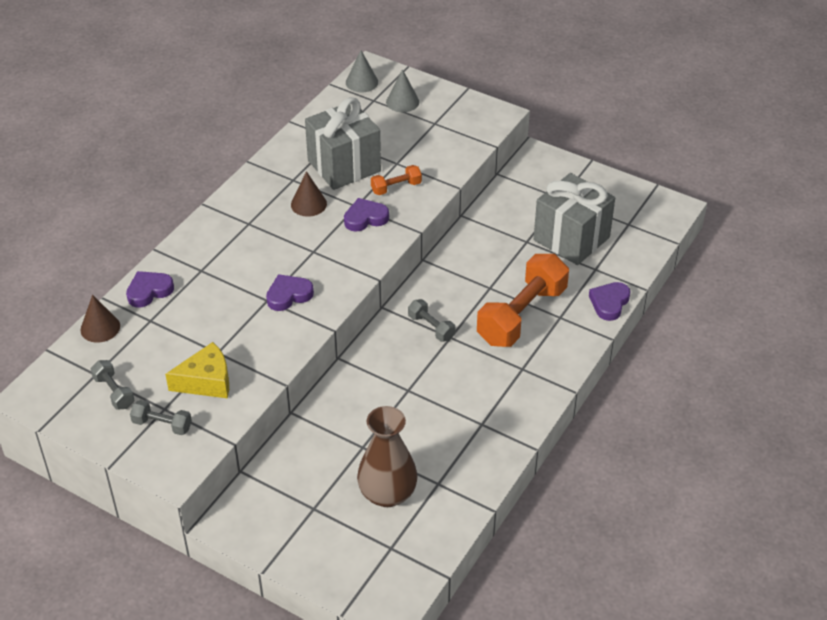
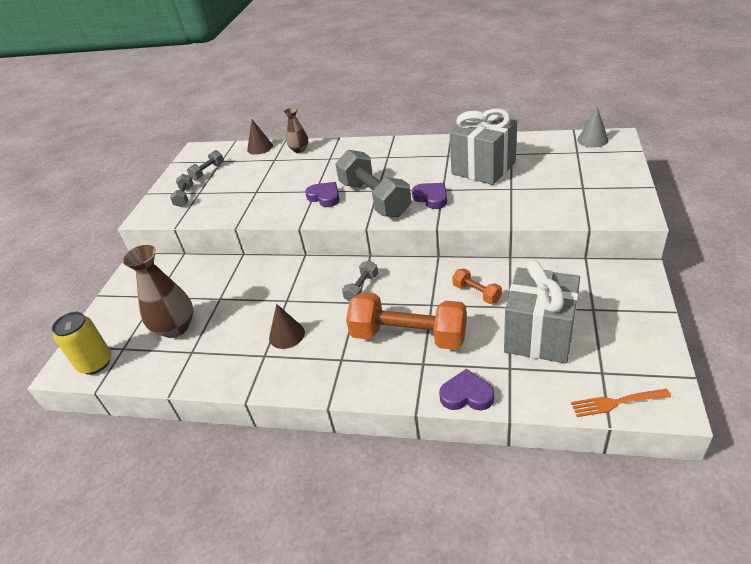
camera: 75 degrees right, 5 degrees down
purple heart [126,271,174,308] -> brown vase [284,108,308,153]
yellow cheese [165,342,229,398] -> none
brown cone [291,171,327,217] -> brown cone moved to [269,304,305,349]
orange dumbbell [371,165,422,195] -> orange dumbbell moved to [452,269,502,304]
grey cone [386,69,419,112] -> none
none -> yellow can [52,312,111,374]
none -> grey dumbbell [335,150,411,217]
none -> orange fork [571,389,671,417]

